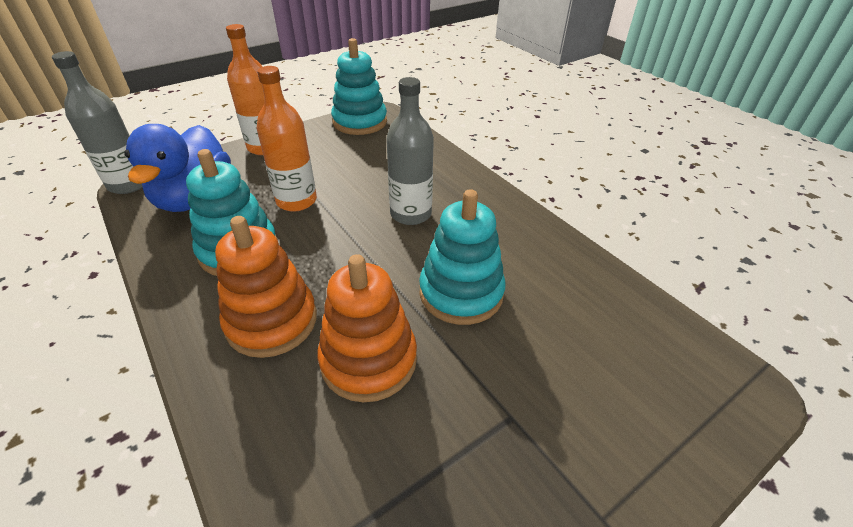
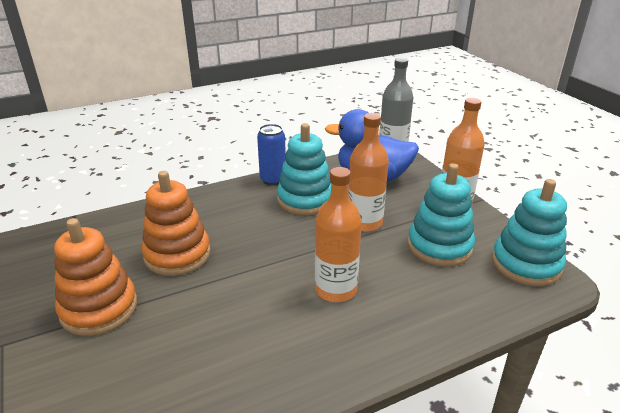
camera: 100 degrees right, 10 degrees down
orange stacking toy [215,216,317,358] -> orange stacking toy moved to [54,218,137,336]
grey bottle [386,77,434,225] -> orange bottle [315,167,362,302]
turquoise stacking toy [419,189,505,325] -> turquoise stacking toy moved to [408,163,475,267]
none -> blue can [257,124,286,185]

